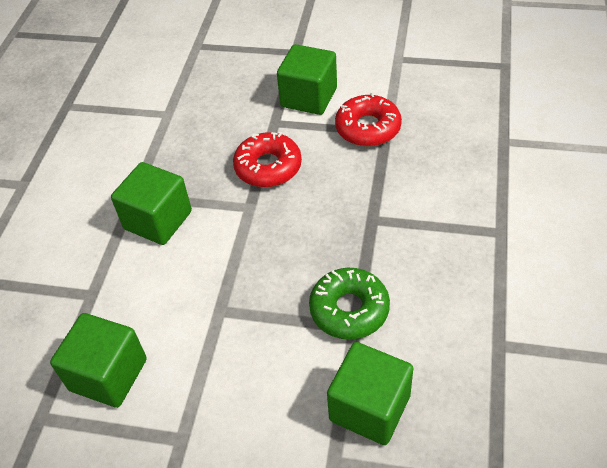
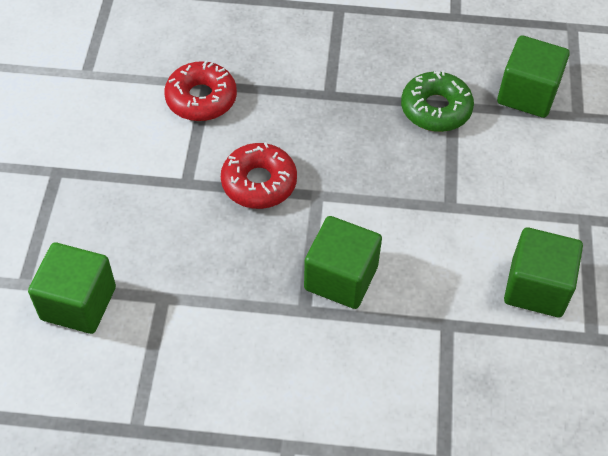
camera: 100 degrees left, 5 degrees up
green cube [277,44,337,115] -> green cube moved to [28,243,116,334]

